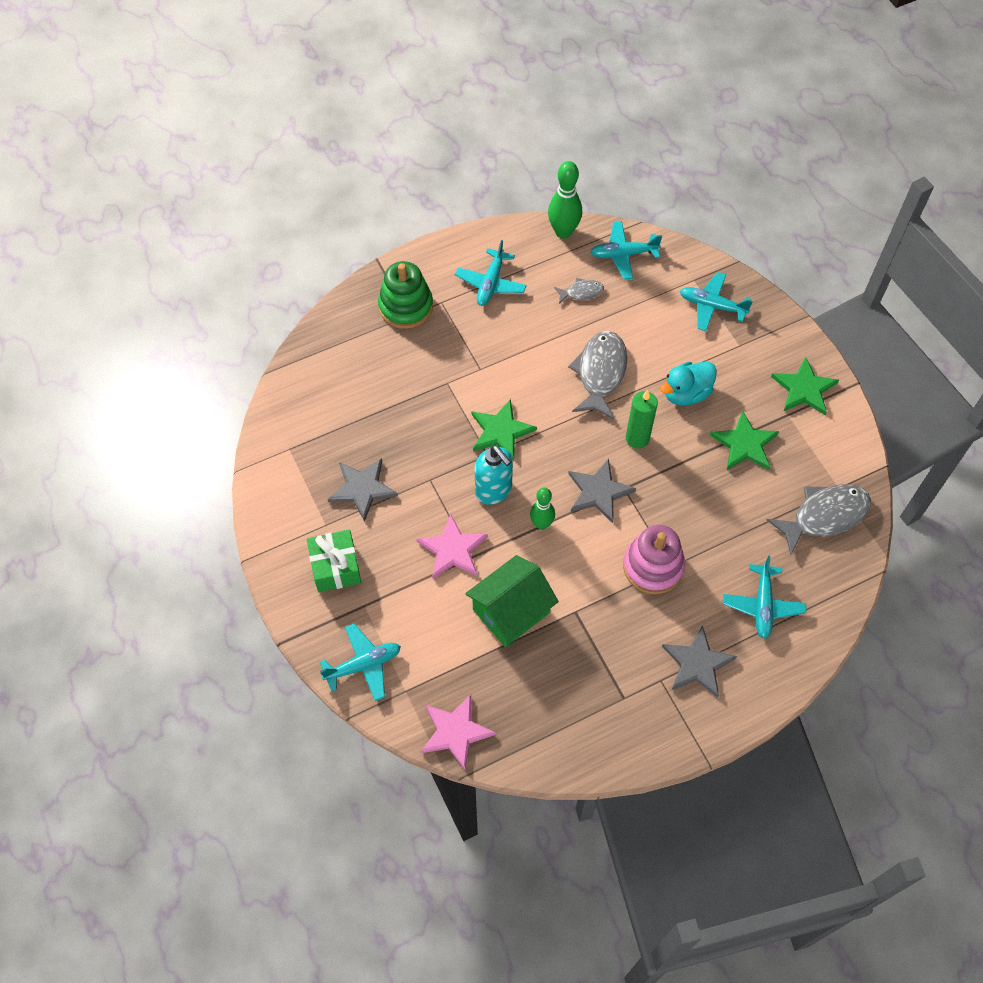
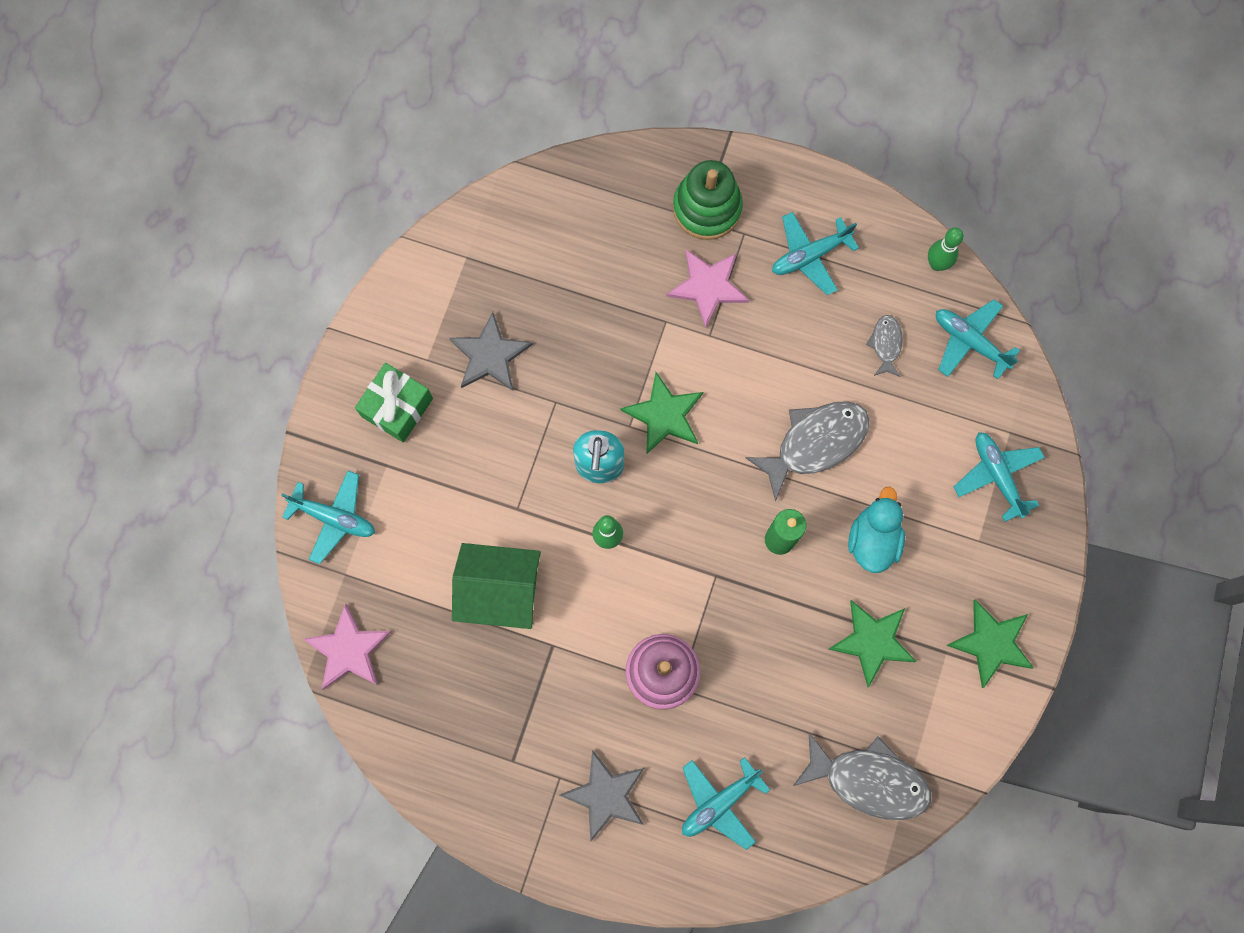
camera: 45 degrees right, 15 degrees up
pink star [417,513,488,579] -> pink star moved to [666,249,750,328]
green bowling pin [548,161,582,239] -> green bowling pin [928,227,964,271], size x0.65
grey fish [554,278,604,304] -> grey fish turned 120 degrees counterclockwise [866,315,903,377]
grey star [568,458,636,523] -> none
turquoise duck [660,362,717,406] -> turquoise duck turned 90 degrees clockwise [848,487,905,573]

